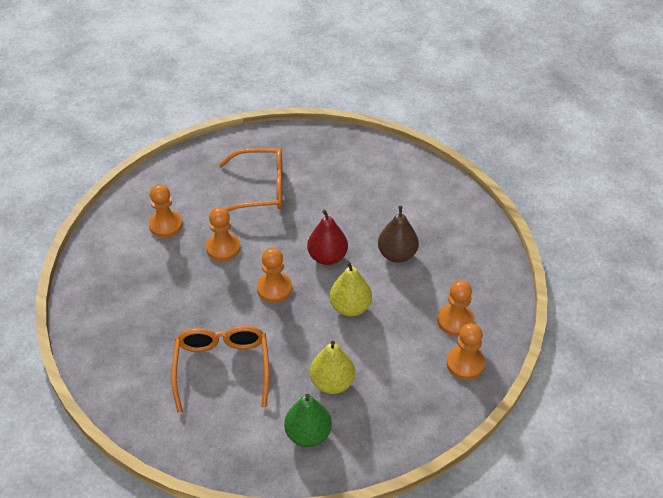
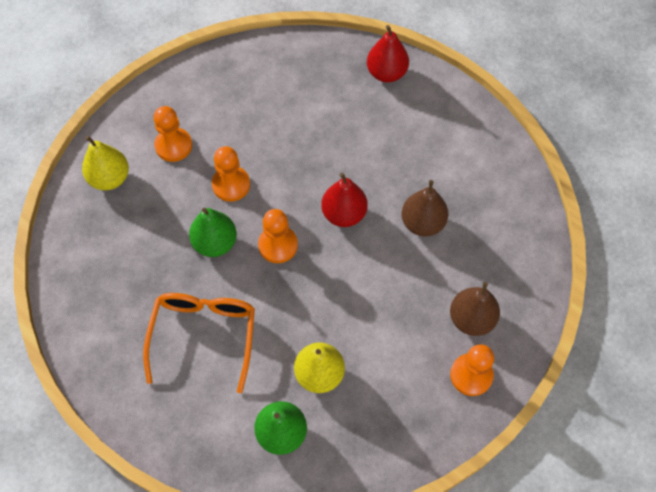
camera: 10 degrees right, 15 degrees up
orange glasses [219,148,283,212] -> none
yellow pear [330,261,372,317] -> yellow pear moved to [82,136,129,190]
orange pawn [438,280,474,336] -> brown pear [450,282,500,336]
none -> green pear [189,208,237,257]
none -> red pear [367,25,409,82]

